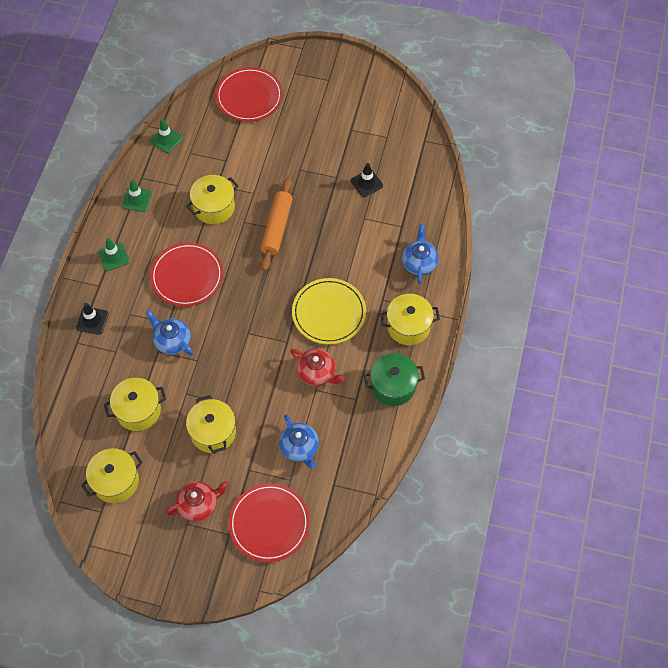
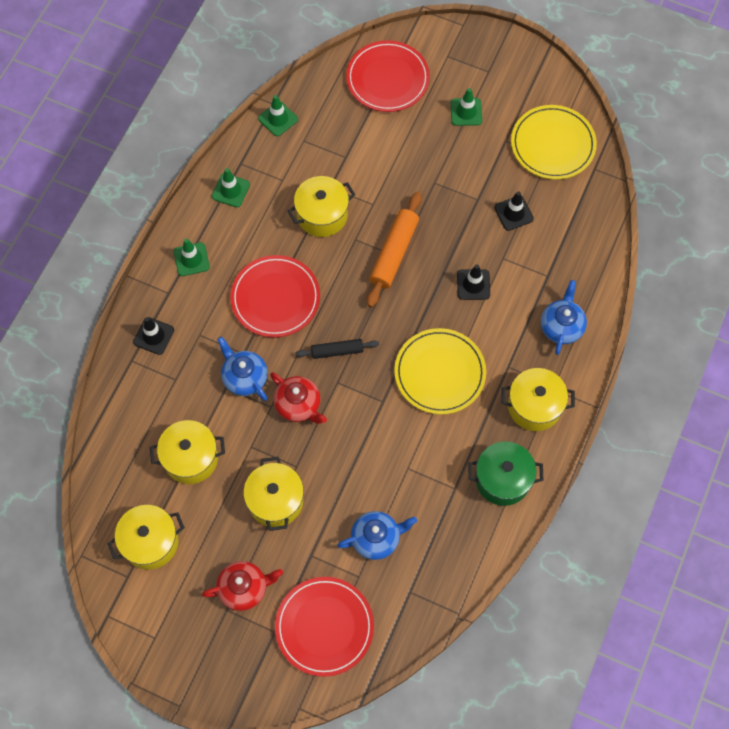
camera: 10 degrees right, 5 degrees up
blue teapot [279,415,319,468] -> blue teapot turned 90 degrees counterclockwise [337,511,417,560]
red teapot [290,349,345,386] -> red teapot moved to [270,372,327,424]
none -> black rolling pin [295,339,379,359]
none -> green traffic cone [451,88,482,126]
none -> black traffic cone [457,265,490,300]
none -> yellow plate [511,105,597,180]

